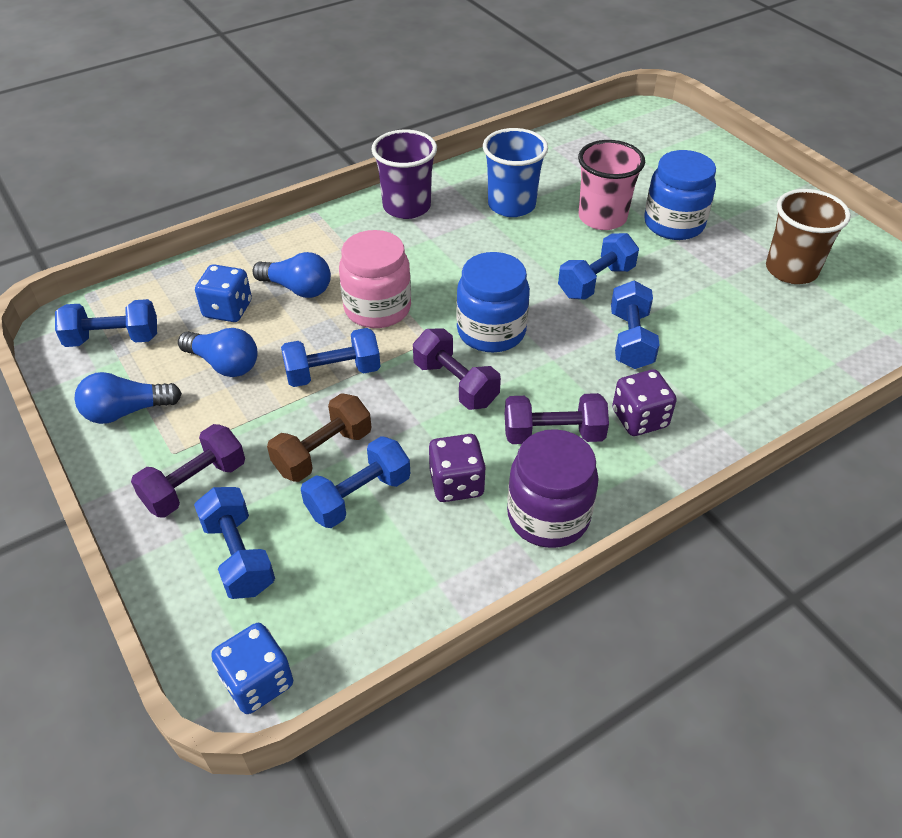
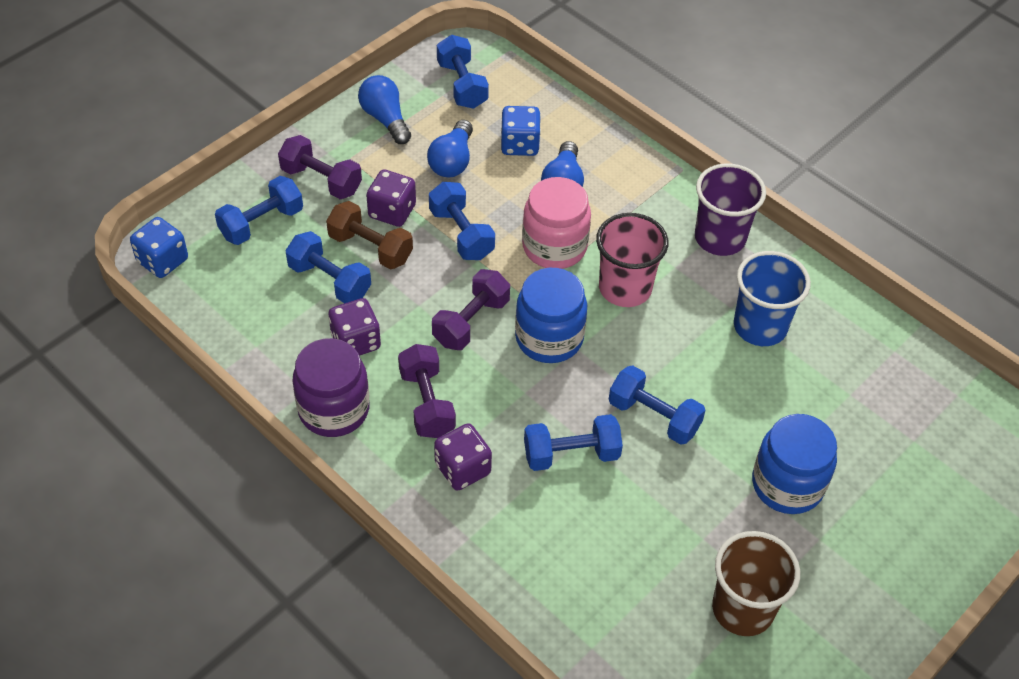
camera: 75 degrees right, 5 degrees up
pink cup [578,140,645,230] -> pink cup moved to [596,213,668,307]
none -> purple dice [366,169,416,227]

